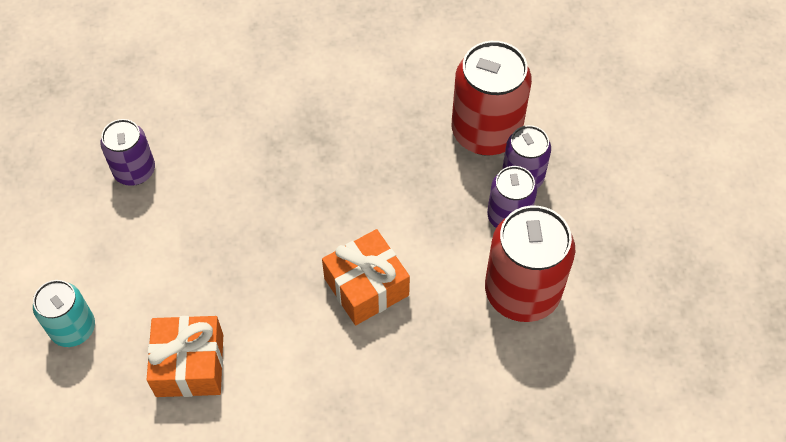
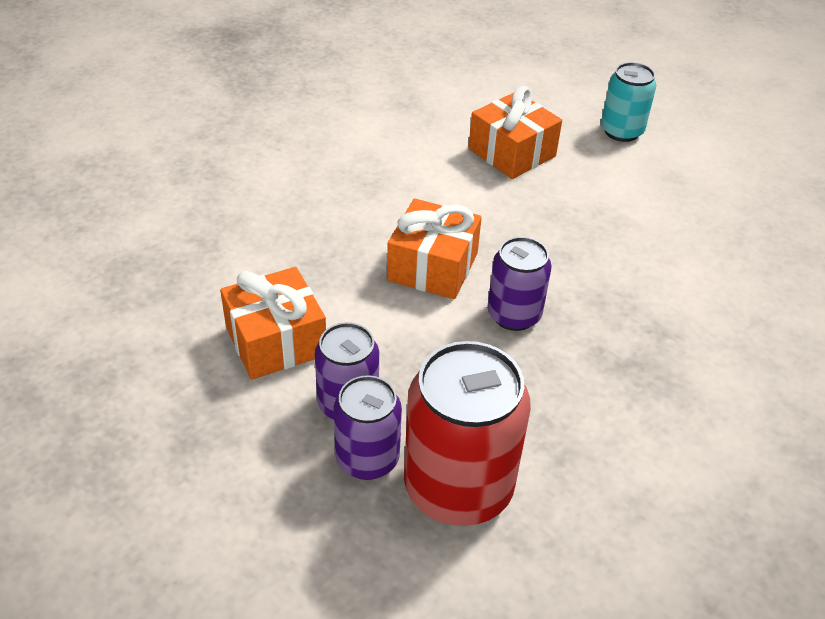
camera: 140 degrees right, 15 degrees down
purple can [100,119,155,186] -> purple can moved to [487,237,552,331]
red can [485,205,575,322] -> orange gift [220,267,326,380]

